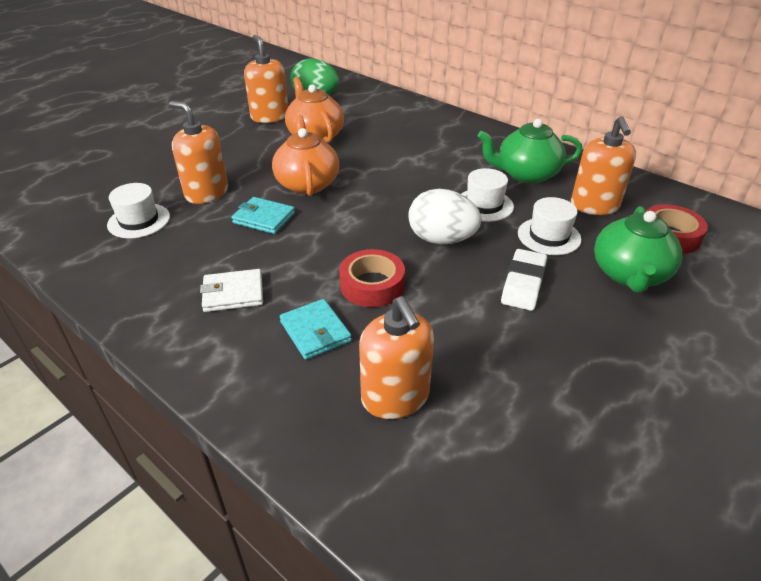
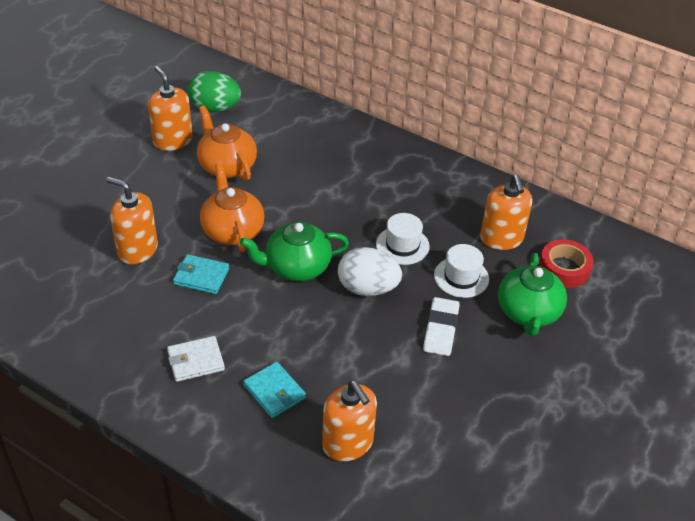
camera: 10 degrees left, 5 degrees up
white hat [107,183,170,238] -> none
red tape [339,249,405,307] -> none
green teapot [477,119,582,184] -> green teapot moved to [240,221,349,281]

